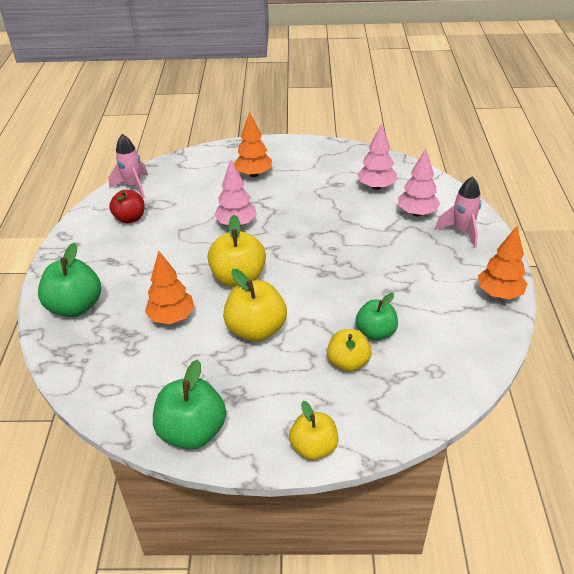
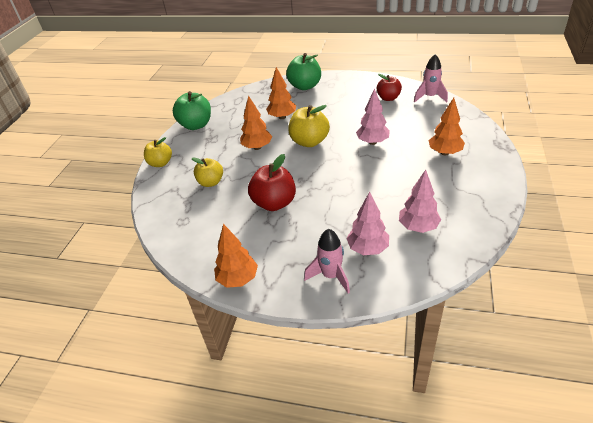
camera: 105 degrees right, 0 degrees up
yellow apple [223,269,287,342] -> orange tree [240,95,272,150]
green apple [356,293,398,341] -> none
none -> red apple [248,154,296,211]

